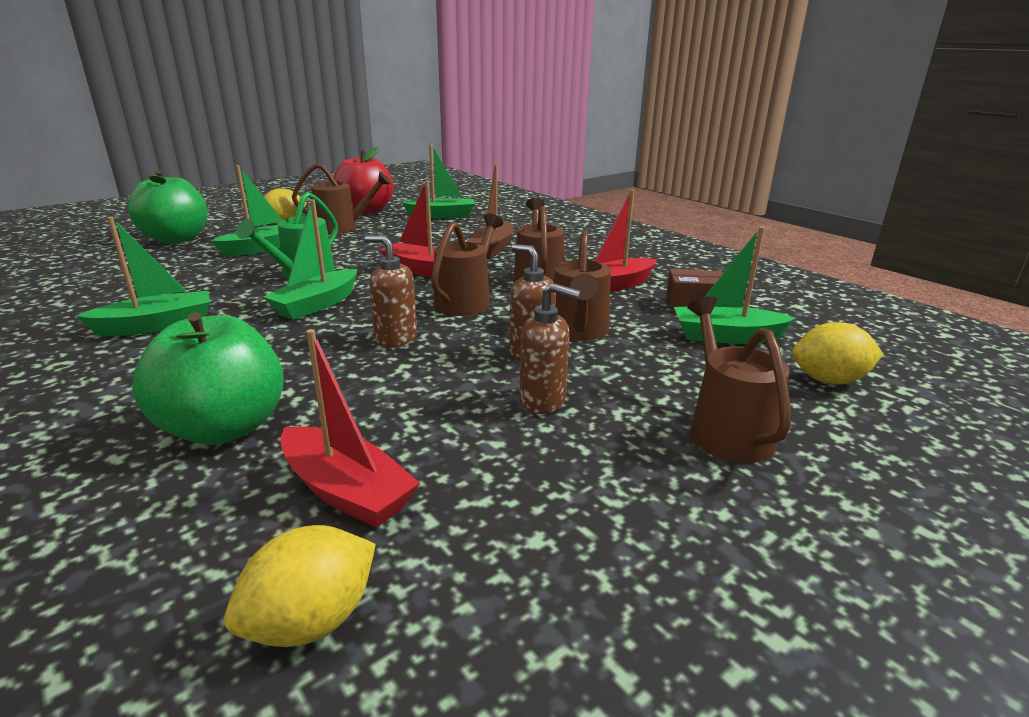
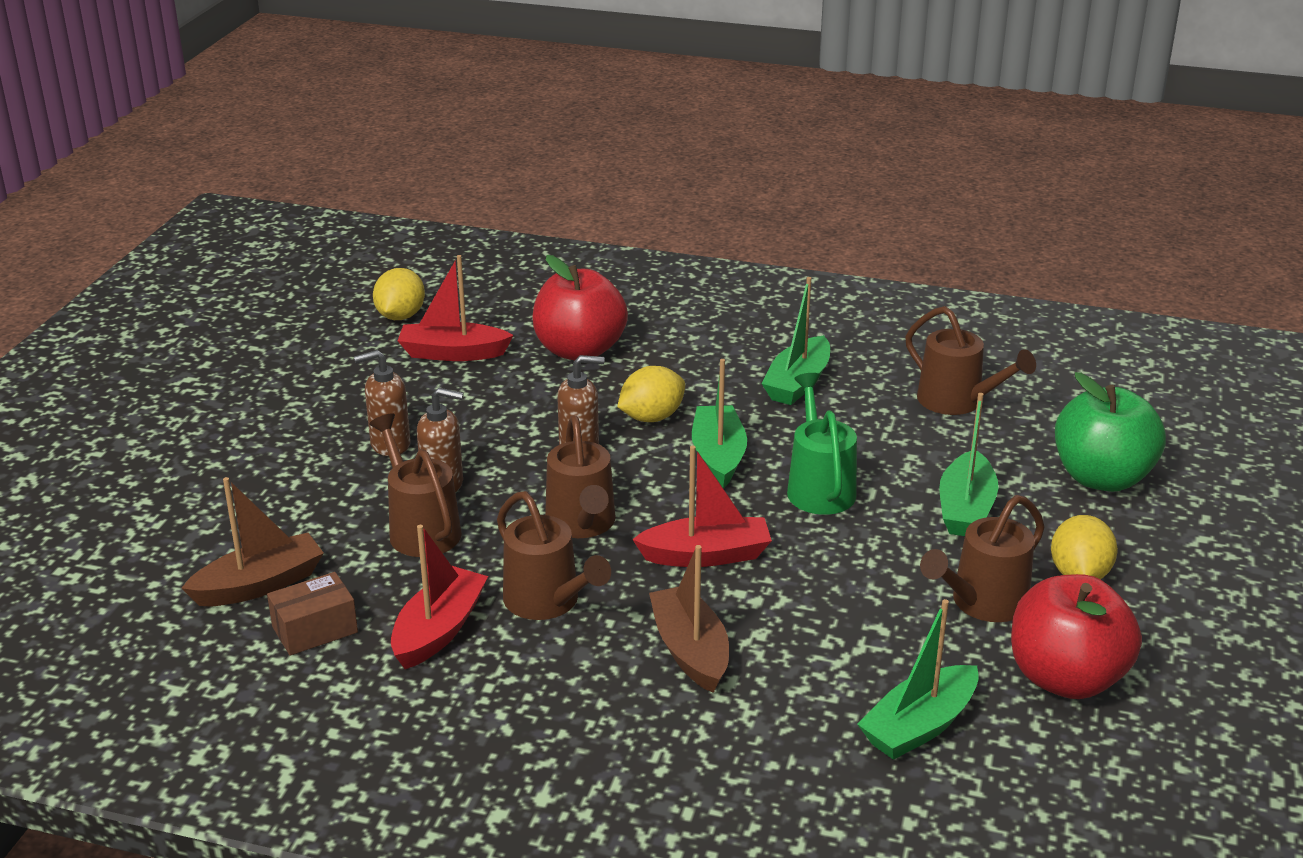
camera: 145 degrees right, 5 degrees up
green apple [132,312,284,445] -> red apple [532,255,628,360]
green boat [674,227,796,344] -> brown boat [181,477,324,606]
brown watering can [687,297,791,463] -> brown watering can moved to [905,306,1036,415]
yellow lemon [792,322,883,385] -> yellow lemon moved to [617,366,685,422]

